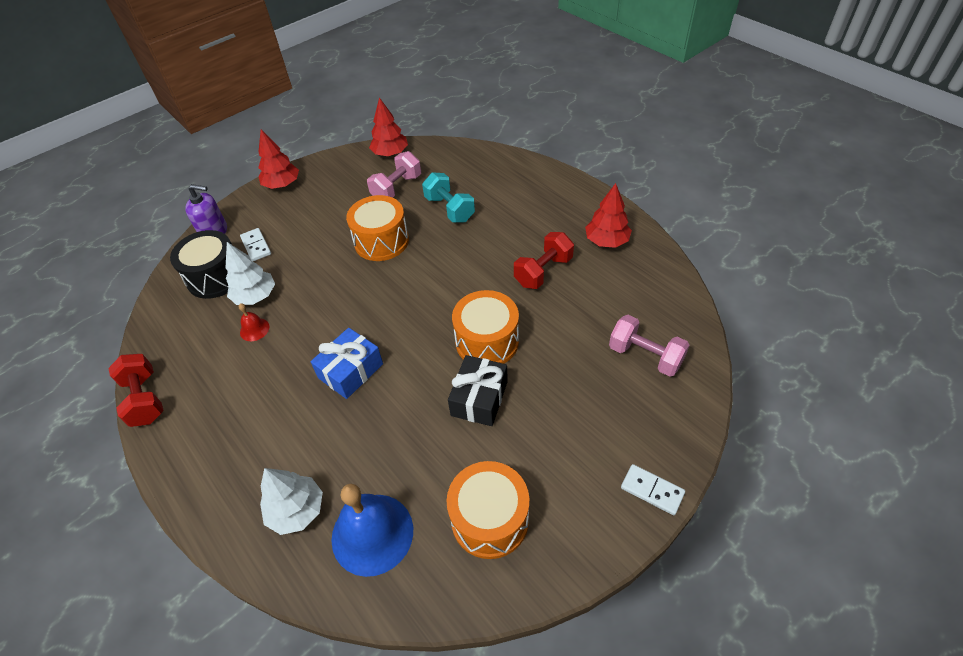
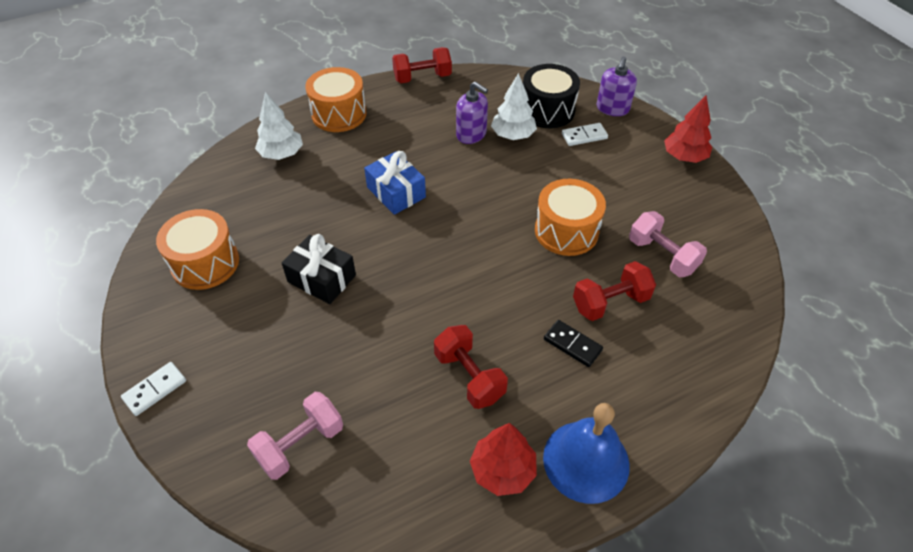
camera: 100 degrees right, 0 degrees up
red bell [238,304,269,341] -> purple soap dispenser [456,82,488,144]
blue bell [331,484,413,577] -> blue bell moved to [543,403,630,504]
red tree [369,97,408,156] -> none
turquoise dumbbell [422,172,475,222] -> red dumbbell [573,261,656,321]
orange drum [452,290,519,364] -> orange drum moved to [305,67,367,132]
none -> black domino [544,320,603,367]

